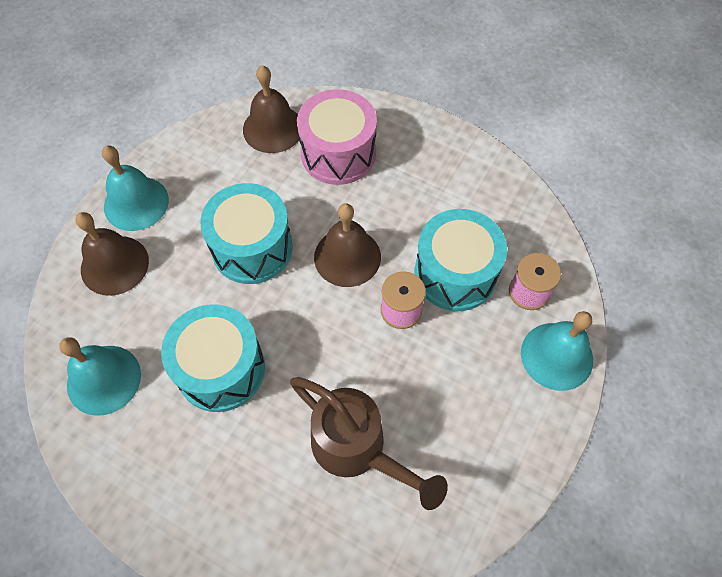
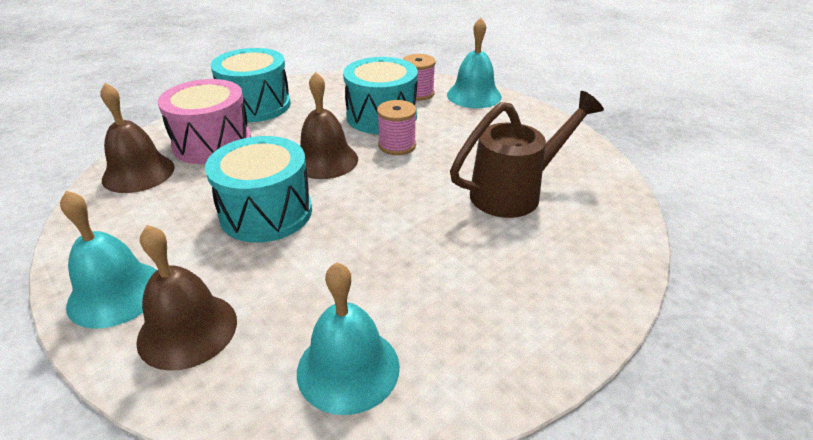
camera: 70 degrees left, 25 degrees down
turquoise drum [161,304,265,412] -> turquoise drum moved to [210,48,291,122]

